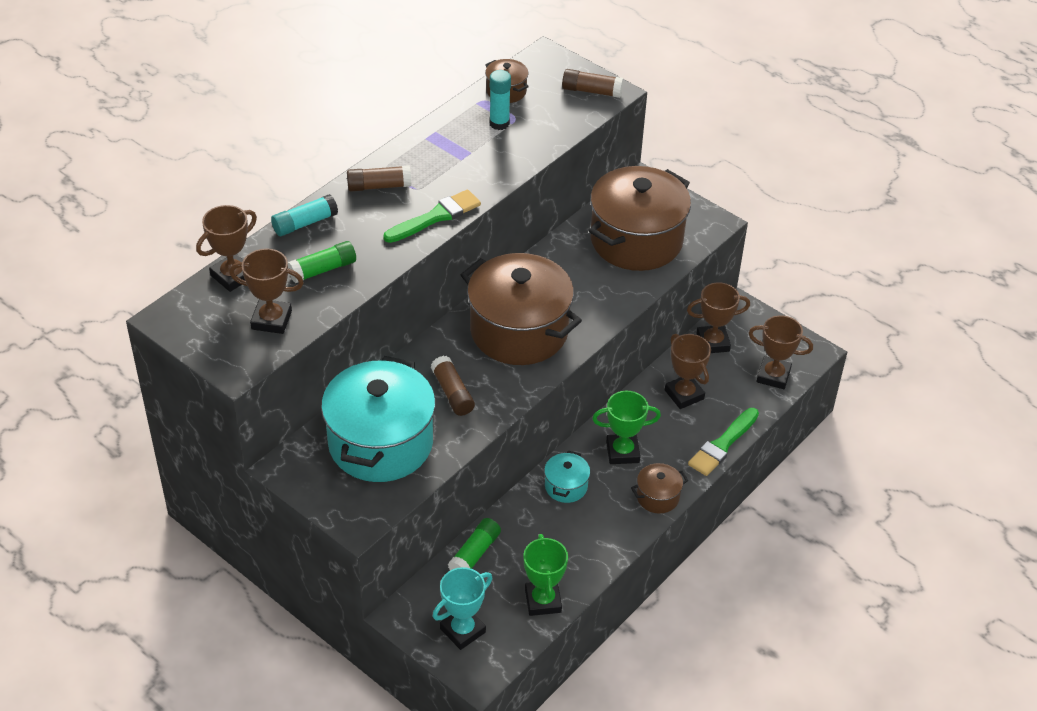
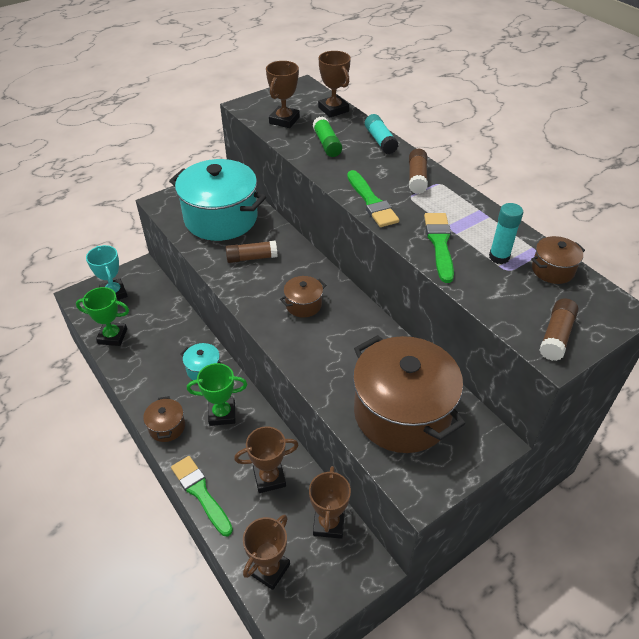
camera: 105 degrees right, 0 degrees up
green glue stick [448,518,501,570] -> none
brown pot [461,253,582,365] -> brown pot [280,276,326,317], size x0.44
green trophy [592,391,661,464] -> green trophy turned 75 degrees clockwise [187,363,247,426]
none -> green brush [424,213,454,283]

